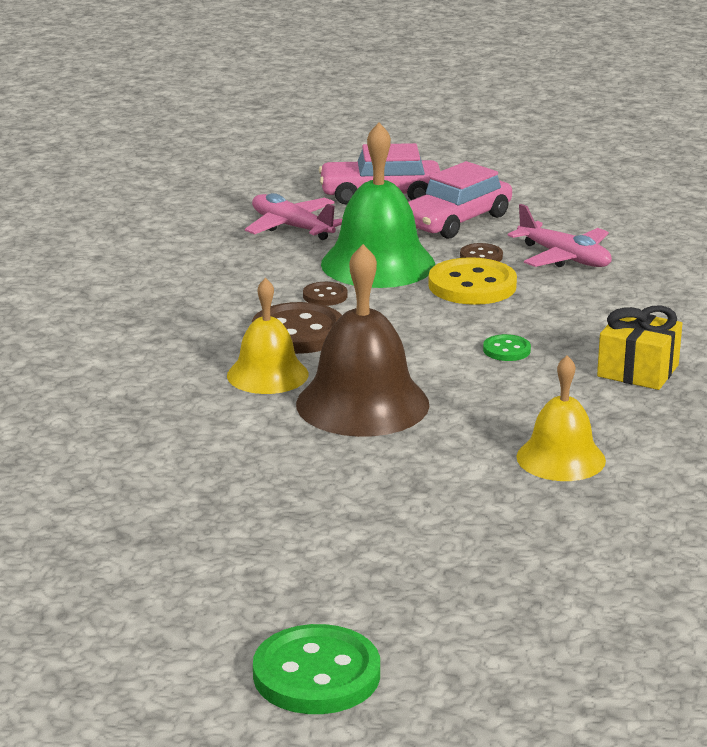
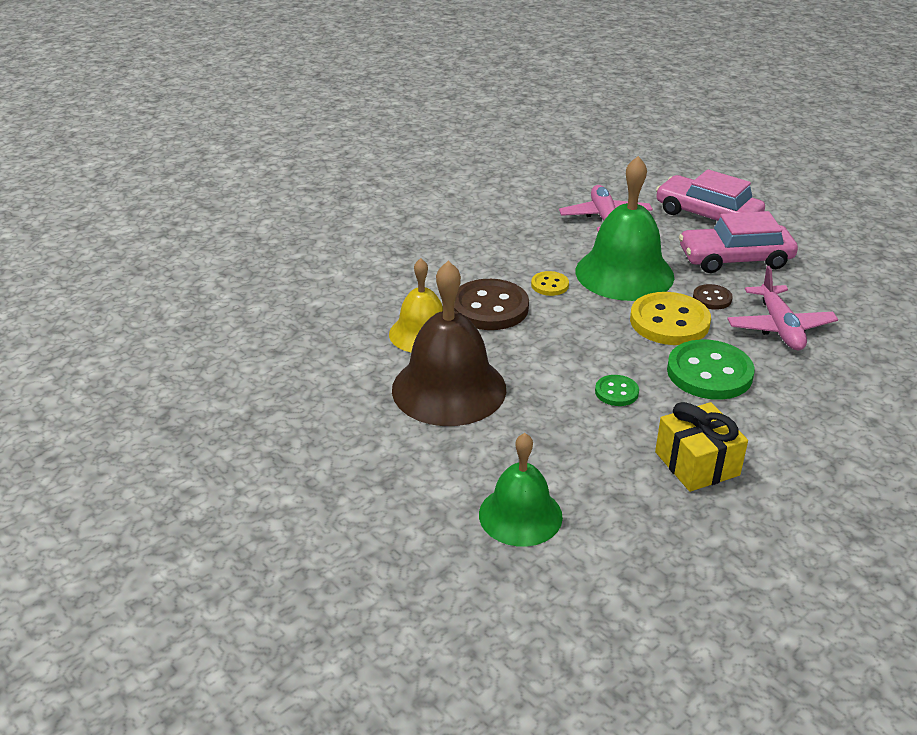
camera: 40 degrees right, 10 degrees up
green button [253,624,380,714] -> green button moved to [667,339,755,400]
brown button [303,282,347,306] -> yellow button [531,271,569,296]
yellow bell [516,355,606,481] -> green bell [479,433,563,547]

